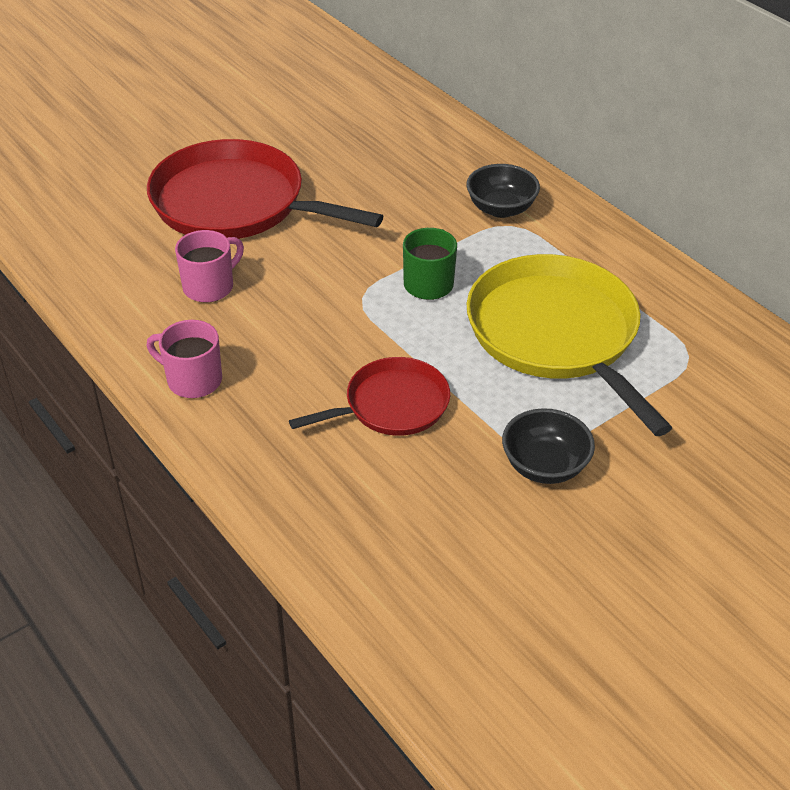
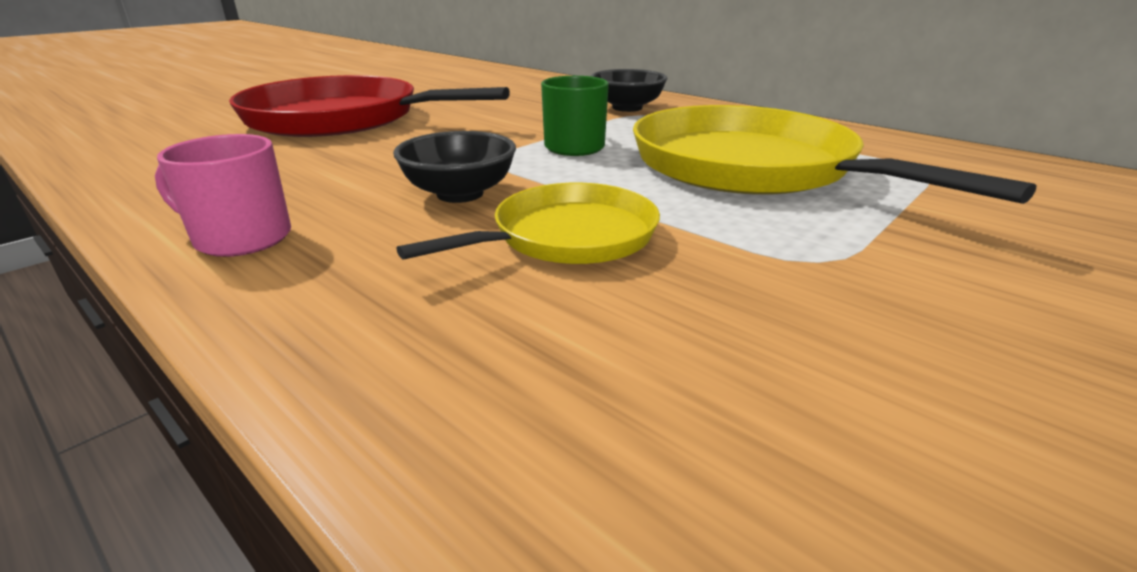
camera: 10 degrees left, 15 degrees down
pink mug [175,230,244,303] -> none
red pan [289,357,450,436] -> yellow pan [396,183,660,264]
black bowl [502,408,595,484] -> black bowl moved to [393,131,516,203]

